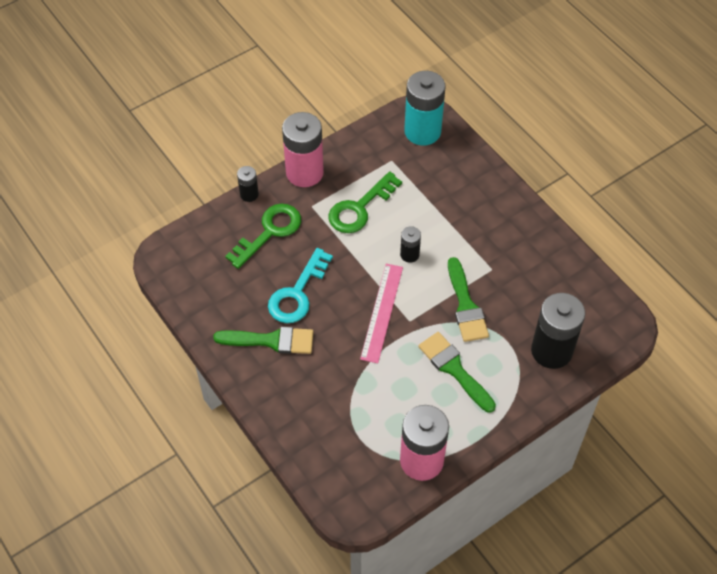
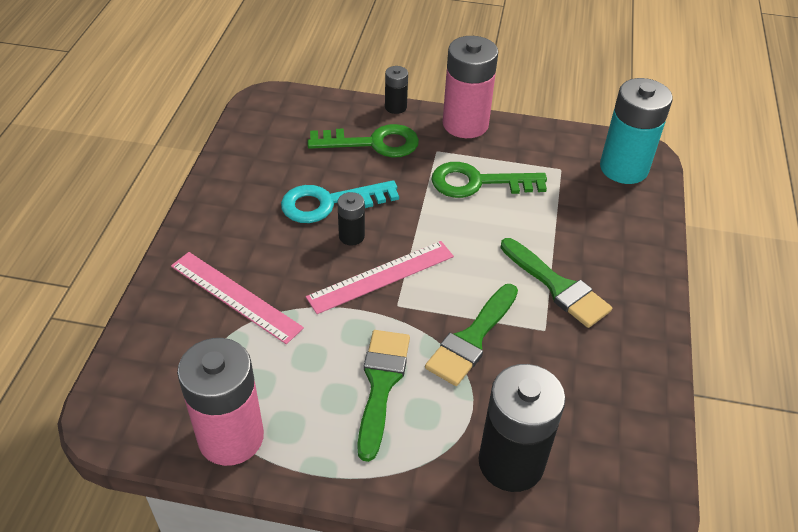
camera: 45 degrees right, 10 degrees down
green brush [213,327,313,354] -> green brush moved to [500,238,612,328]
black battery [400,226,421,263] -> black battery moved to [337,192,365,246]
none -> pink ruler [171,252,304,344]

